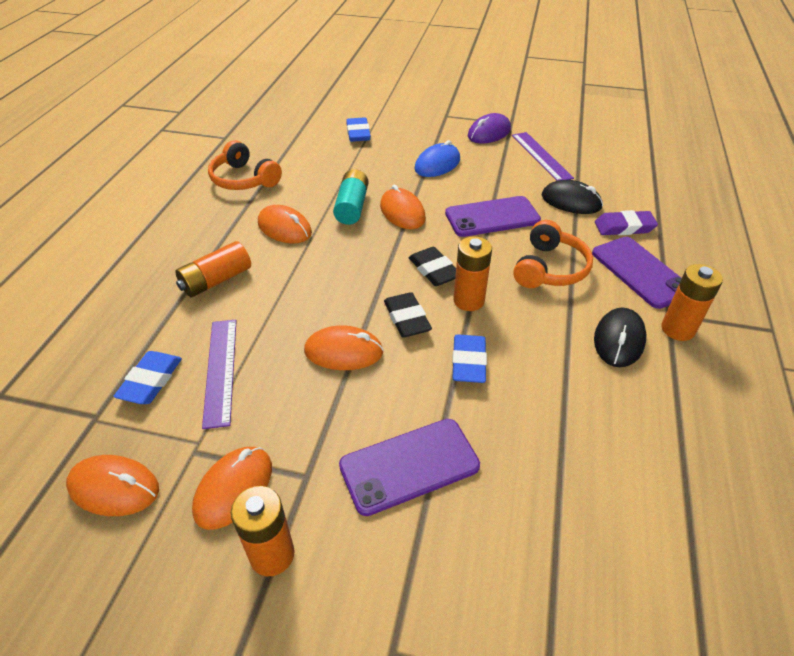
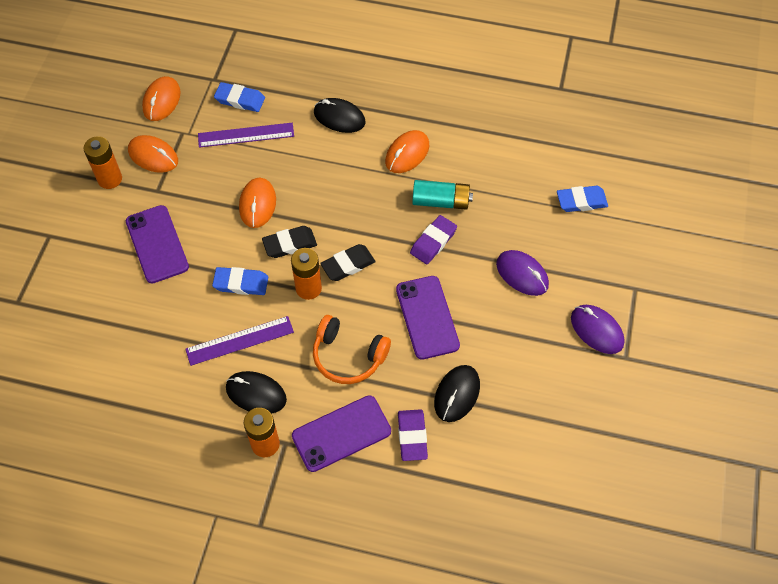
camera: 90 degrees right, 15 degrees up
orange battery [175,241,251,297] -> black mouse [314,98,366,133]
orange headphones [208,140,282,190] -> none
orange mouse [380,185,426,229] -> purple eraser [410,215,457,264]
blue mouse [415,140,460,177] -> purple mouse [496,250,549,296]
purple ruler [512,132,574,181] -> purple ruler moved to [185,316,294,366]

